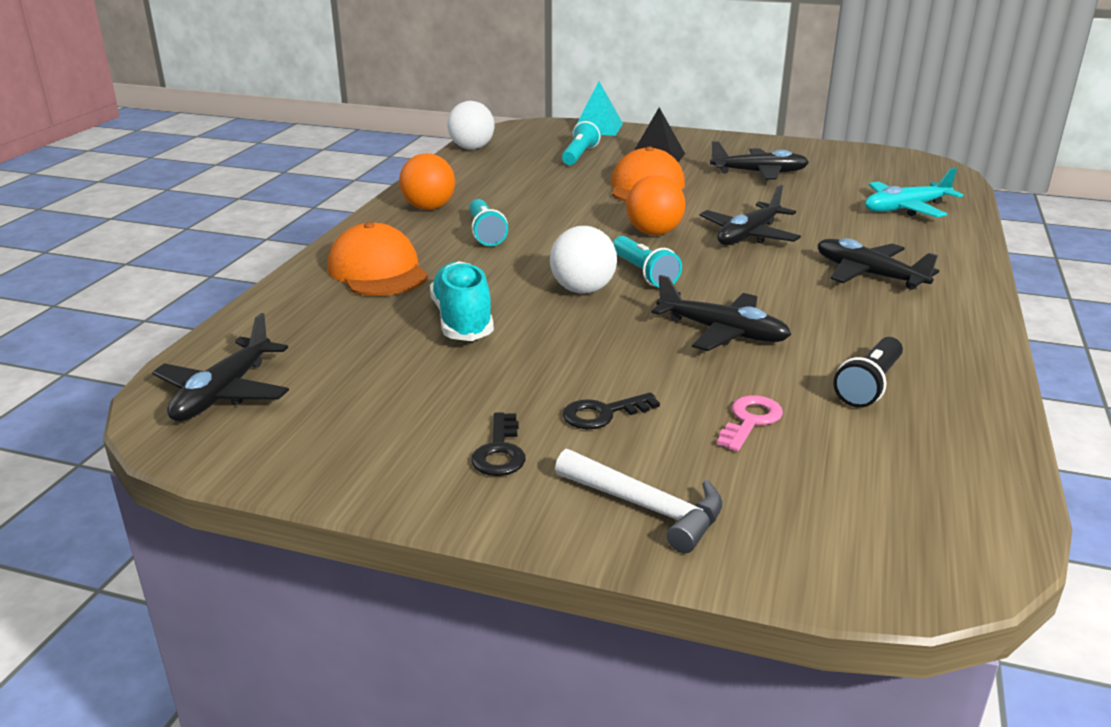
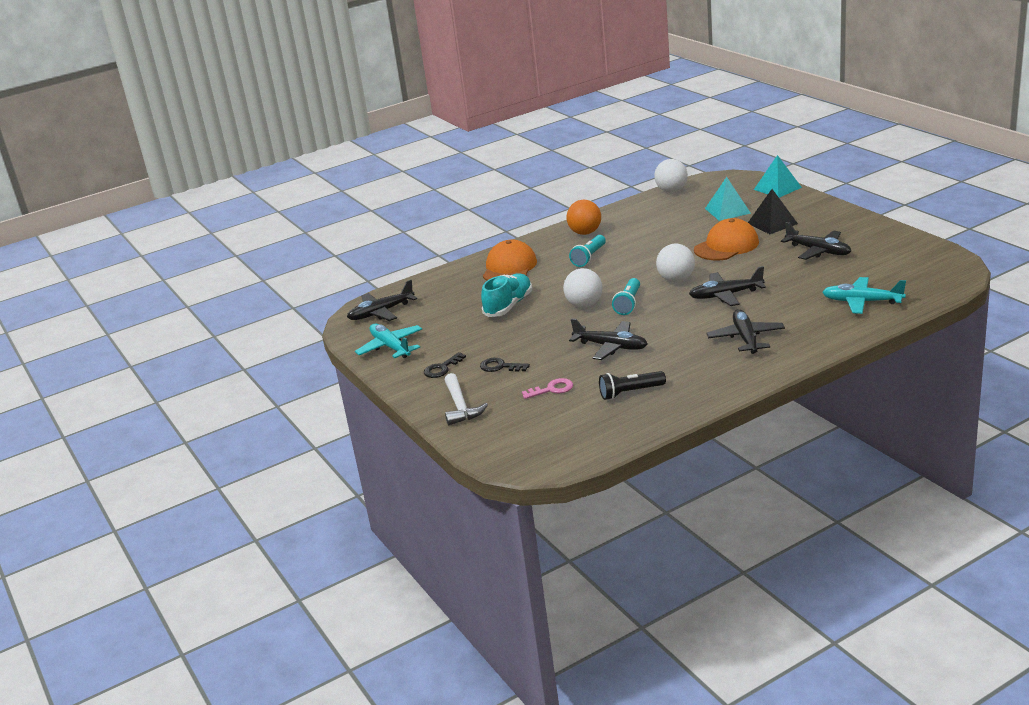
camera: 45 degrees right, 0 degrees up
turquoise flashlight [562,120,601,165] -> turquoise pyramid [705,177,751,221]
orange ball [626,175,685,235] -> white ball [656,244,695,282]
black plane [651,275,791,351] -> black plane turned 45 degrees counterclockwise [569,318,647,360]
none -> turquoise plane [355,323,422,358]

